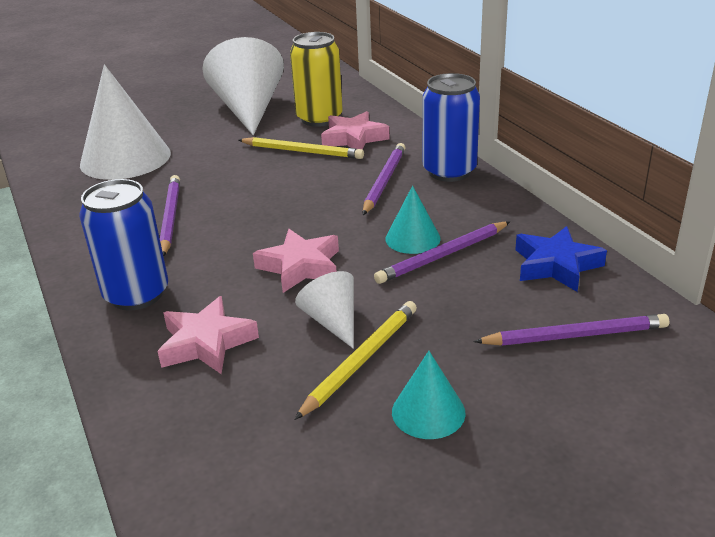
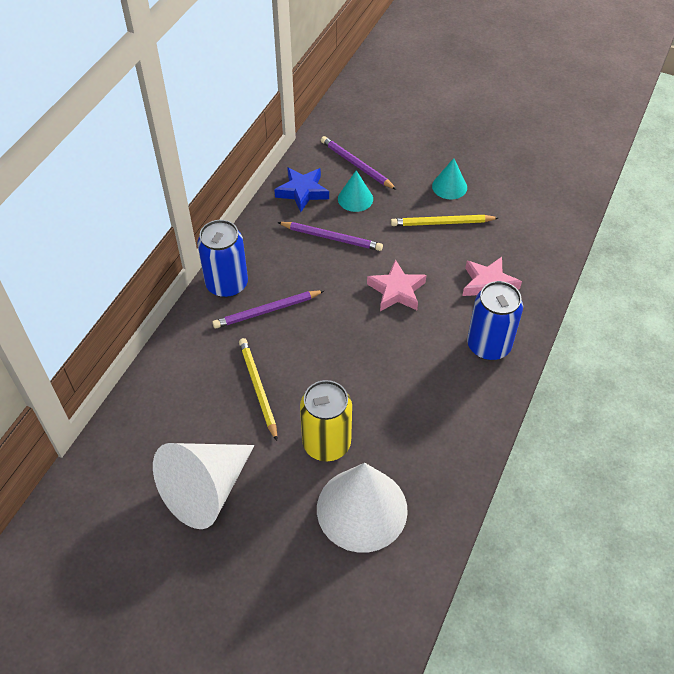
camera: 130 degrees left, 20 degrees up
purple pencil [160,175,180,256] -> none
yellow can [290,32,343,127] -> yellow can moved to [300,380,352,461]
white cone [295,271,354,349] -> none
pink star [321,111,389,150] -> none
turquoise cone [385,186,441,254] -> turquoise cone moved to [338,170,373,212]

